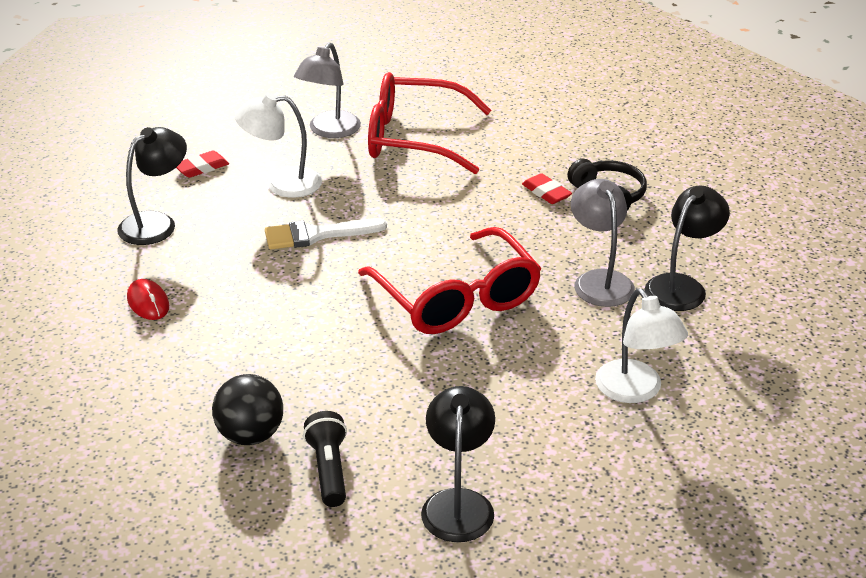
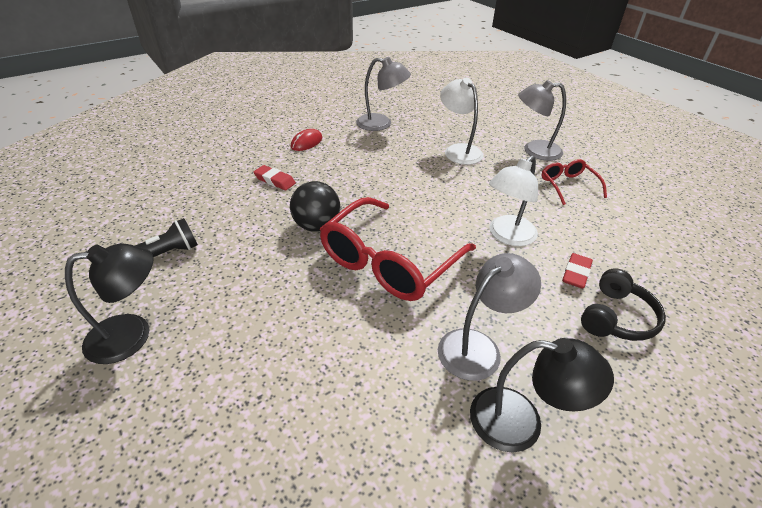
camera: 65 degrees right, 5 degrees up
black lamp [117,127,187,245] -> grey lamp [356,57,411,131]
red eraser [176,151,229,178] -> red eraser moved to [253,165,296,190]
black ball [212,374,283,445] -> black ball moved to [290,181,340,232]
white brush [265,218,387,250] -> none
red glasses [368,72,491,174] -> red glasses [541,159,607,205], size x0.50
white lamp [595,289,688,403] -> white lamp moved to [489,156,538,246]

